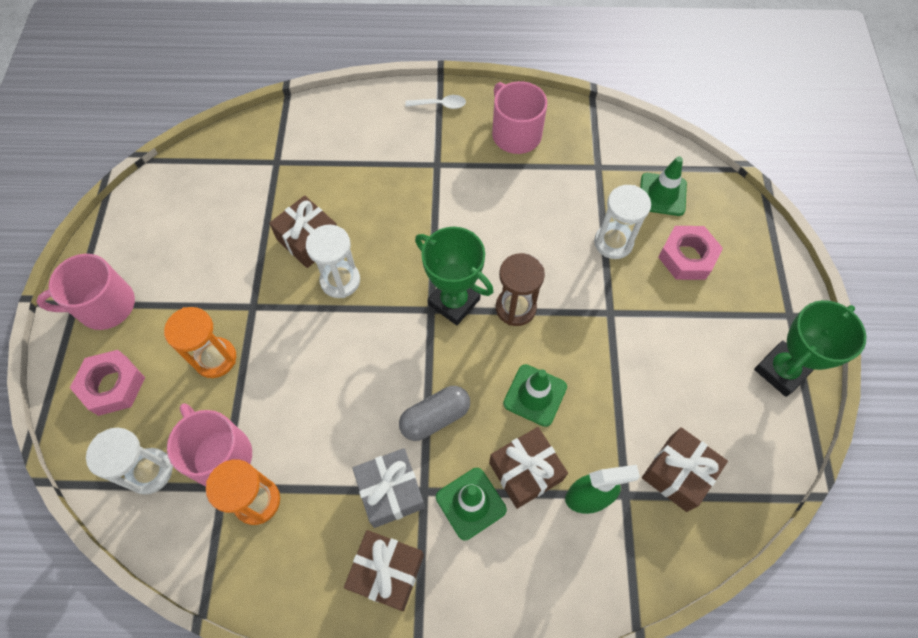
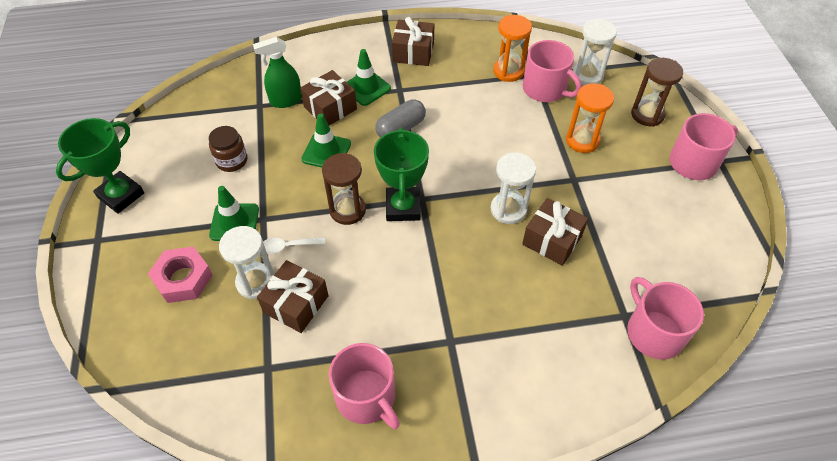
camera: 170 degrees right, 10 degrees down
pink nut [70,350,145,416] -> brown hourglass [631,58,683,127]
grey gift [352,448,425,528] -> none
white spoon [405,95,466,109] -> white spoon moved to [263,237,325,254]
green trophy [415,227,493,325] -> green trophy turned 60 degrees clockwise [374,128,429,221]
green traffic cone [640,156,687,216] -> green traffic cone moved to [209,186,259,241]
brown gift [642,427,728,512] -> brown gift moved to [257,260,329,333]
none -> brown jar [209,126,247,172]
none -> pink mug [627,277,704,360]

